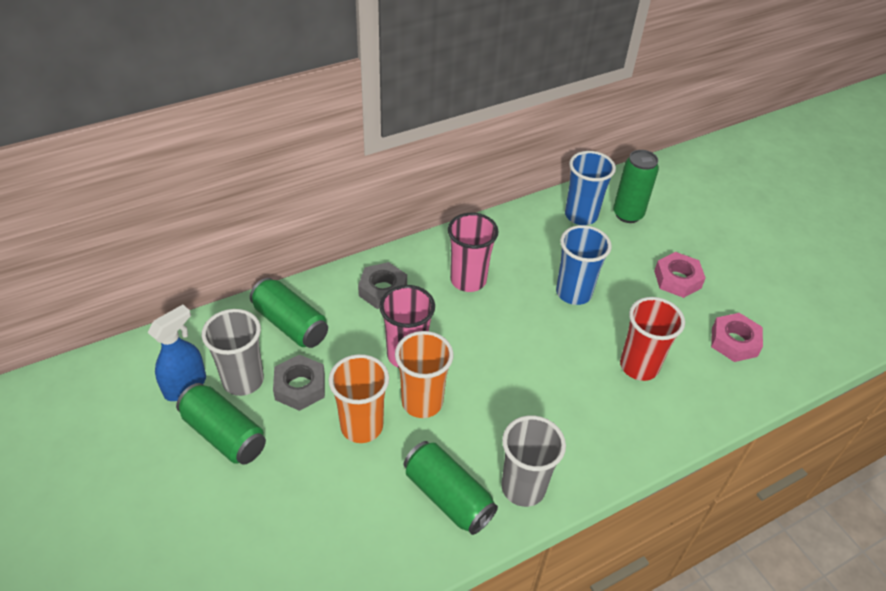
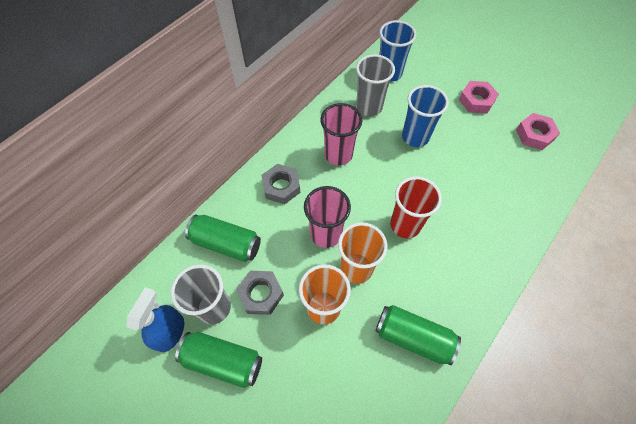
camera: 20 degrees left, 15 degrees up
grey cup [501,415,566,507] -> grey cup moved to [356,54,395,116]
green can [613,150,659,223] -> none
red cup [620,297,685,381] -> red cup moved to [390,176,442,238]

